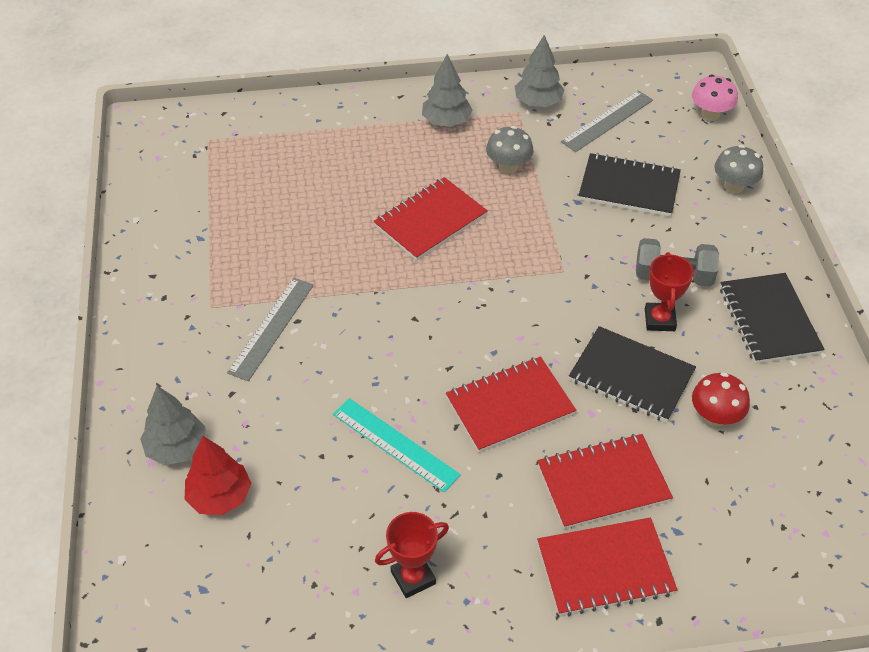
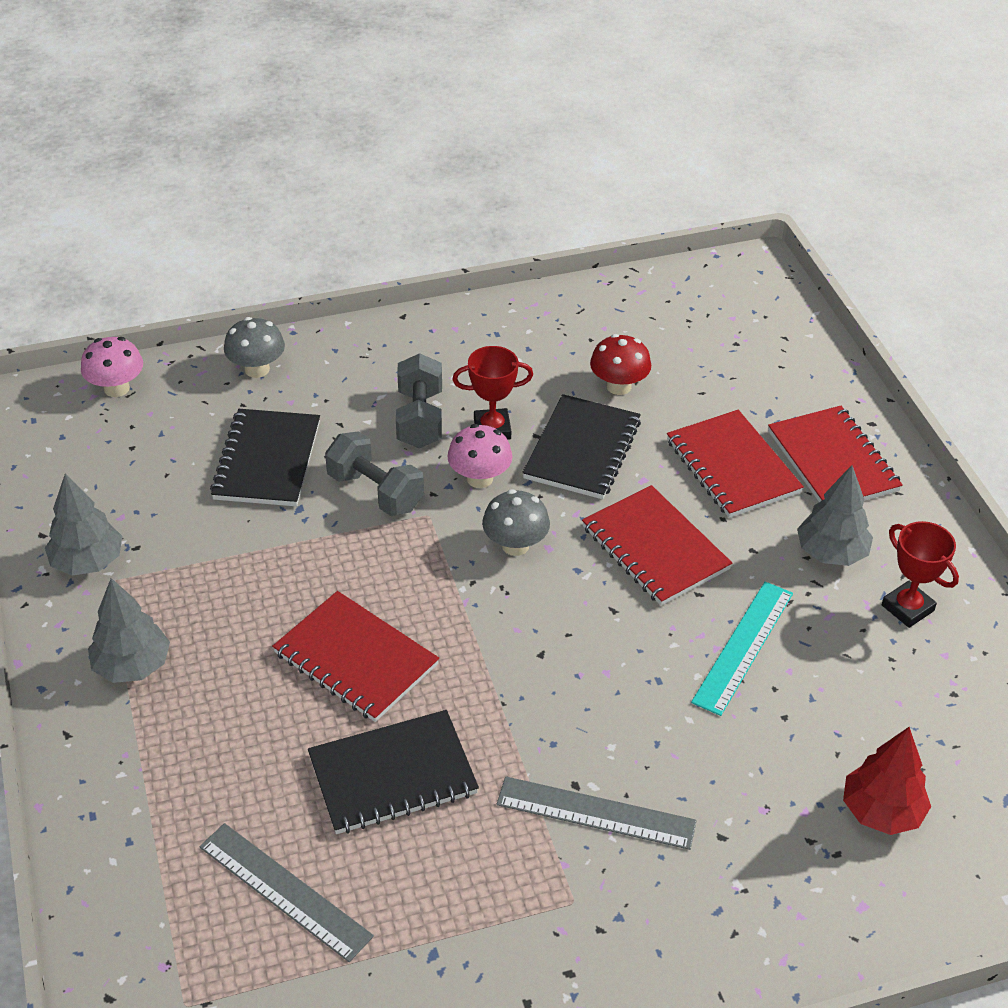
camera: 100 degrees left, 5 degrees down
grey tree [140,386,206,465] -> grey tree moved to [797,465,873,566]
grey mushroom [486,126,534,174] -> grey mushroom moved to [482,489,550,556]
grey ruler [561,90,653,152] -> grey ruler moved to [199,823,374,962]
black notebook [720,273,825,364] -> black notebook moved to [308,710,479,834]
none -> grey dumbbell [325,431,424,516]
none -> pink mushroom [447,424,513,488]

